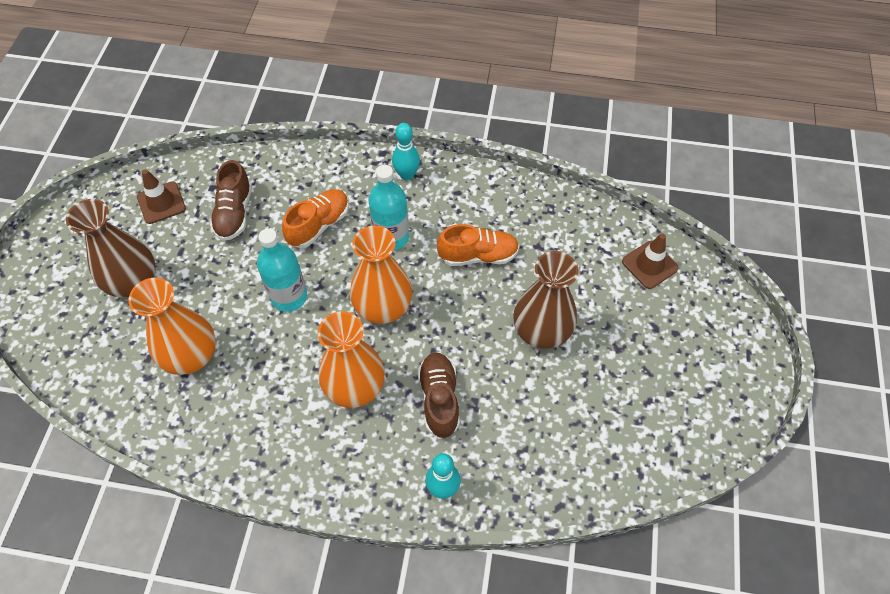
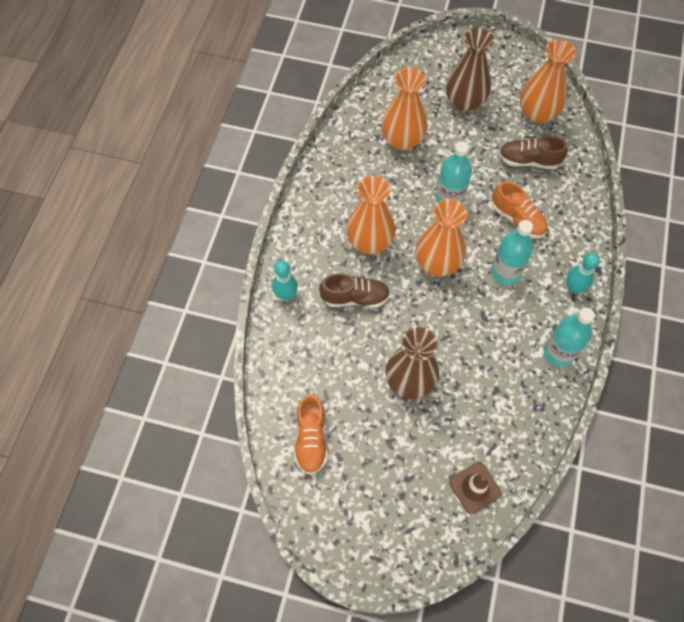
camera: 95 degrees right, 5 degrees up
brown traffic cone [137,169,186,224] -> orange vase [520,39,576,123]
orange shoe [437,224,519,266] -> orange shoe moved to [294,394,328,475]
none -> turquoise bottle [544,308,595,367]

